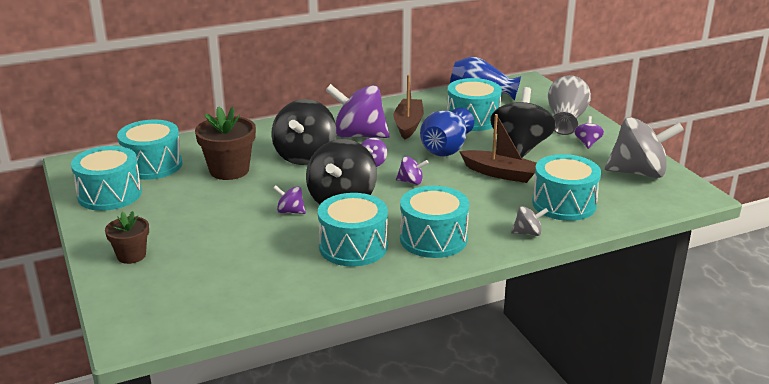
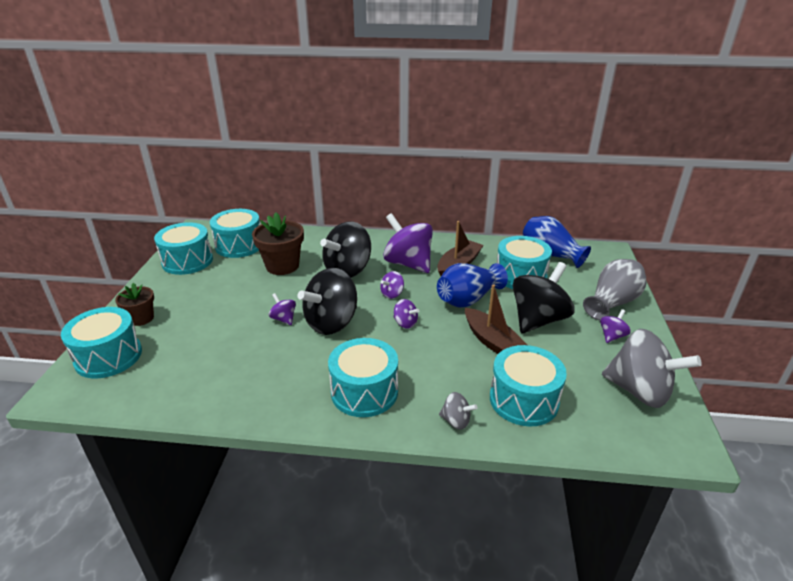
camera: 30 degrees right, 5 degrees up
turquoise drum [318,193,388,267] -> turquoise drum moved to [61,307,142,378]

